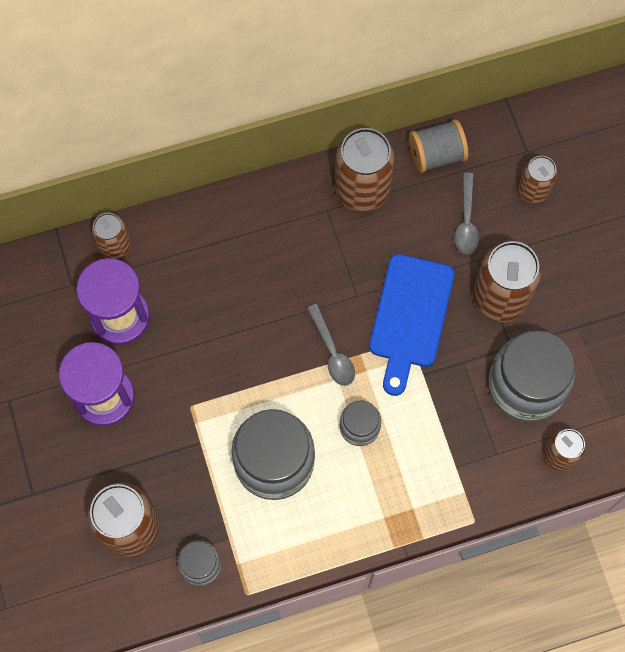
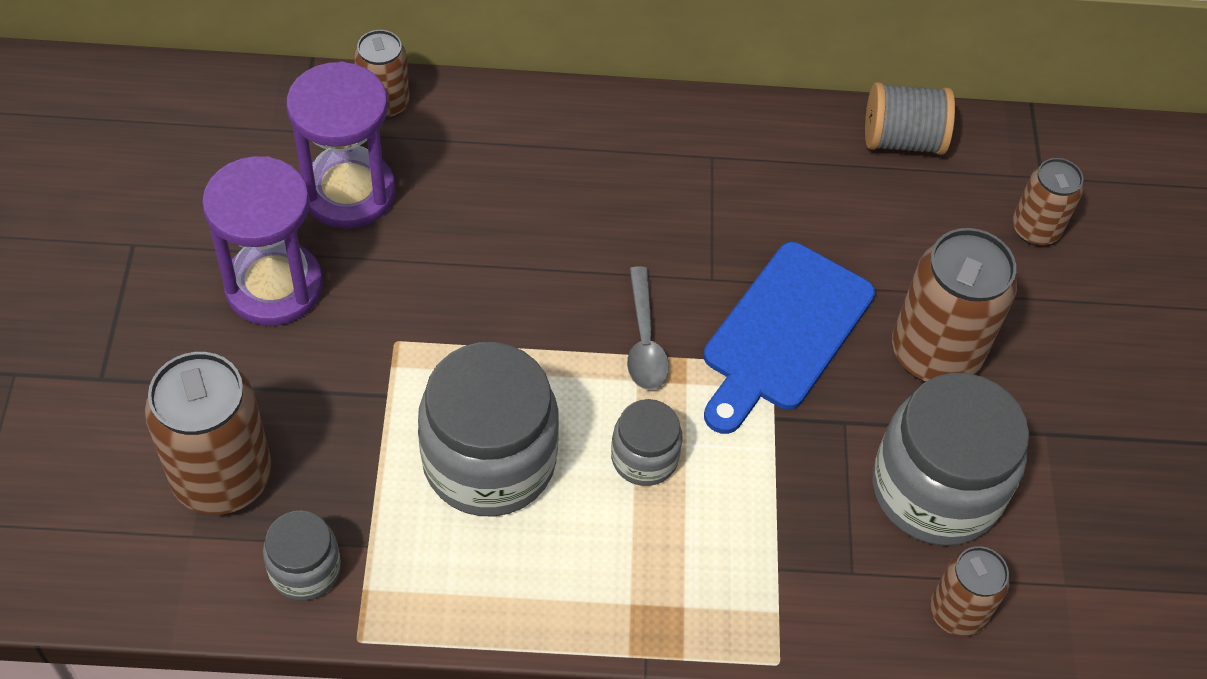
camera: 15 degrees right, 15 degrees down
brown can [335,128,395,212] -> none
grey spoon [454,173,479,254] -> none

